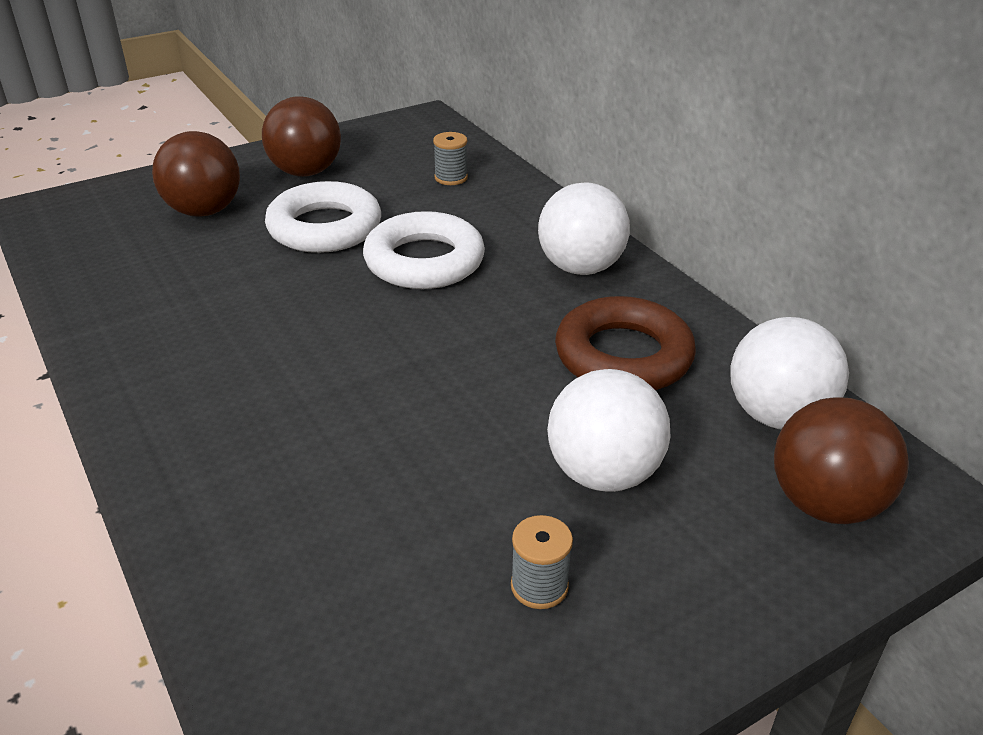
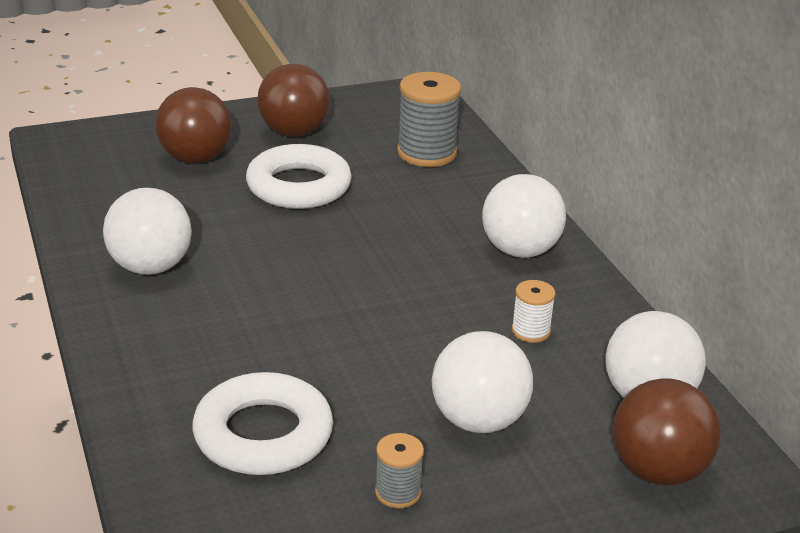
camera: 10 degrees right, 5 degrees down
white ring [363,211,485,289] -> white ring moved to [192,372,333,475]
grey spool [433,132,468,185] -> grey spool [397,72,461,167], size x1.89
brown ring [555,296,696,390] -> white spool [512,280,556,343]
none -> white ball [103,188,192,275]

